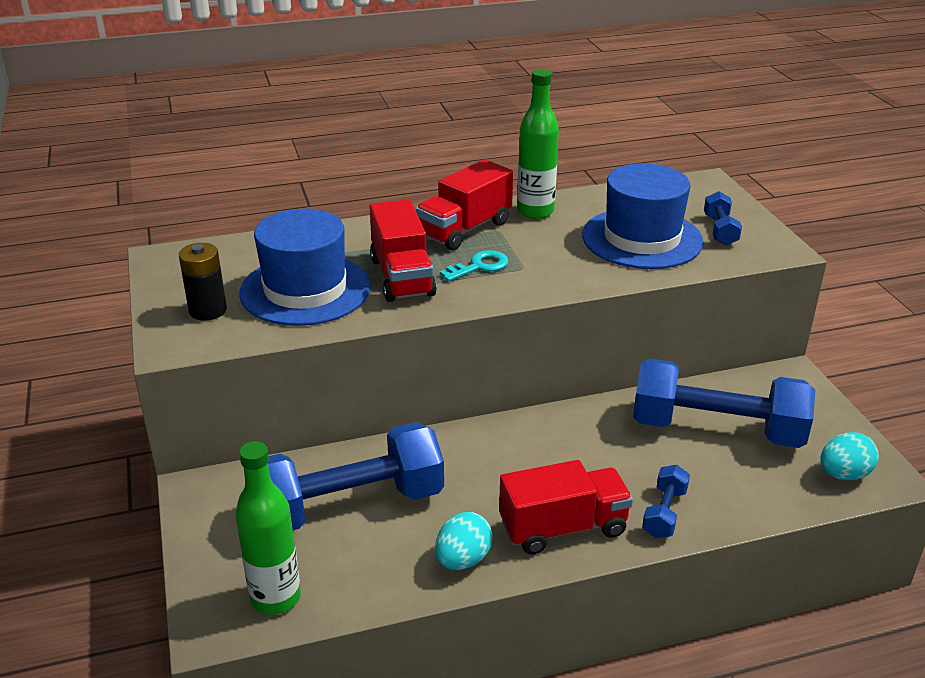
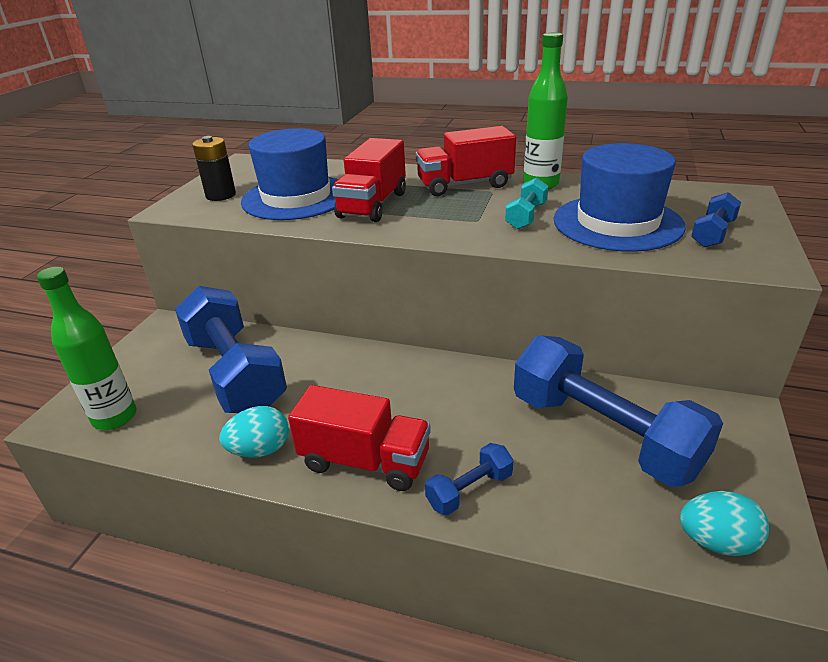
camera: 35 degrees right, 0 degrees up
blue dumbbell [268,422,444,530] -> blue dumbbell turned 45 degrees clockwise [175,286,287,413]
turquoise key [440,250,508,282] -> none
none -> turquoise dumbbell [505,178,548,229]

